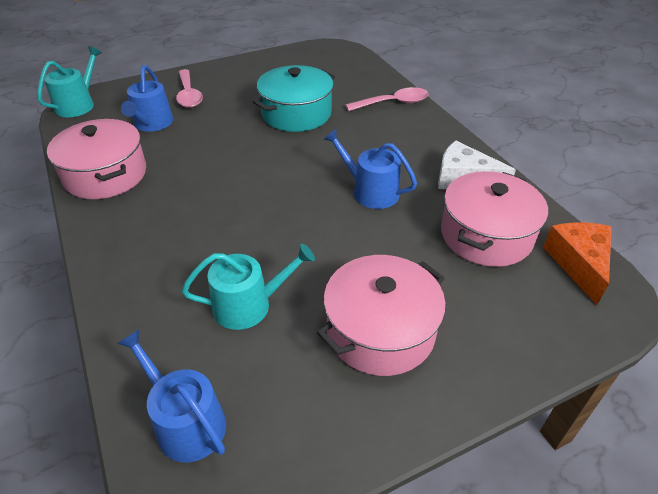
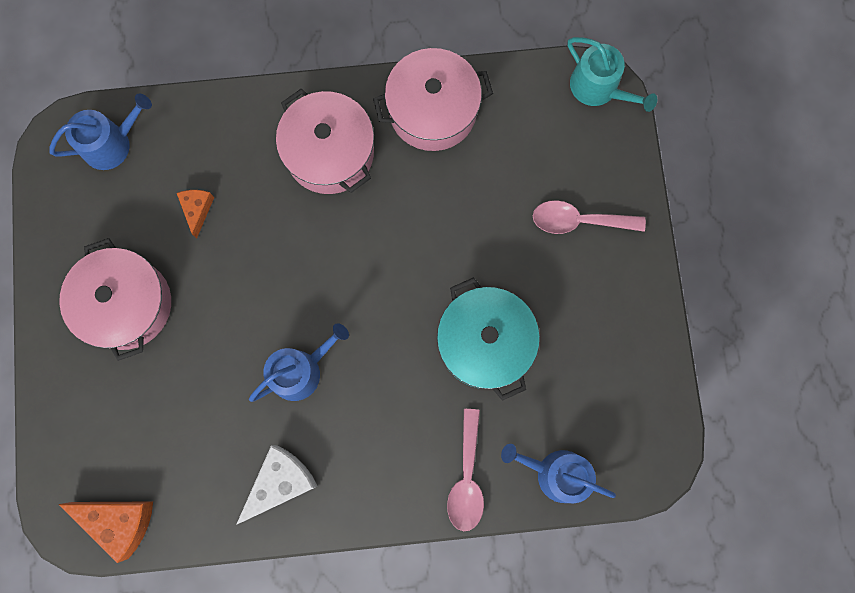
camera: 110 degrees right, 35 degrees up
blue watering can [121,65,173,132] -> blue watering can moved to [501,444,616,503]
turquoise watering can [182,244,315,330] -> orange cheese [177,190,214,239]
pink pot [441,171,548,267] -> pink pot moved to [276,89,374,194]

